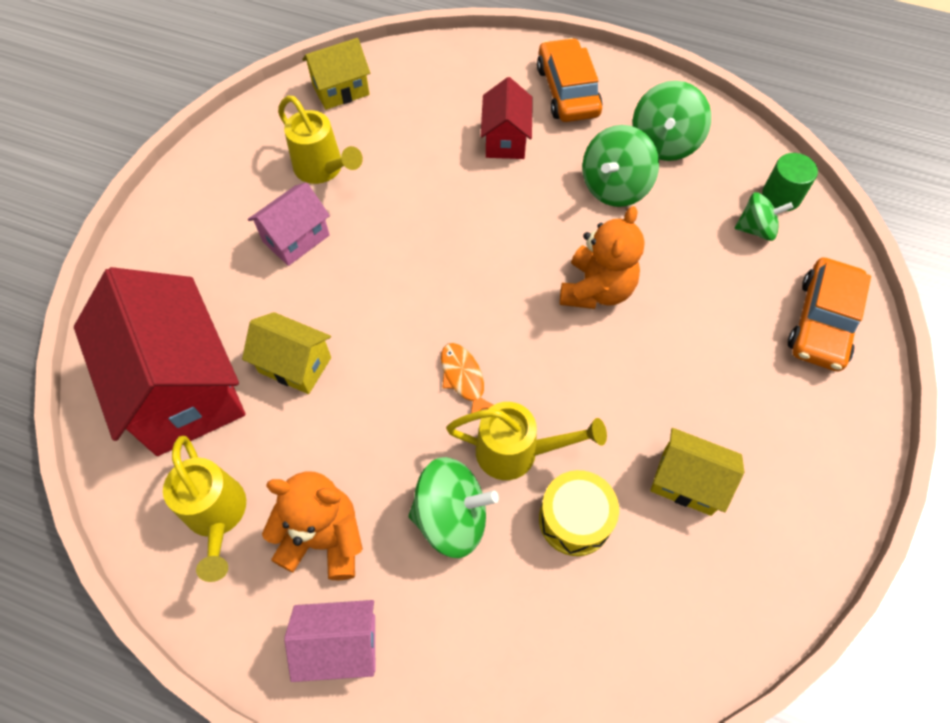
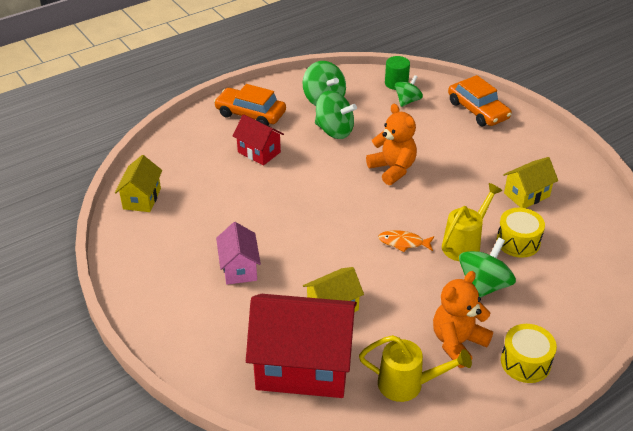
camera: 55 degrees left, 20 degrees down
yellow watering can [278,96,363,184] -> none
pink house [284,600,375,682] -> yellow drum [501,324,557,383]
green spinning top [582,125,659,207] -> green spinning top turned 45 degrees counterclockwise [315,91,357,139]

